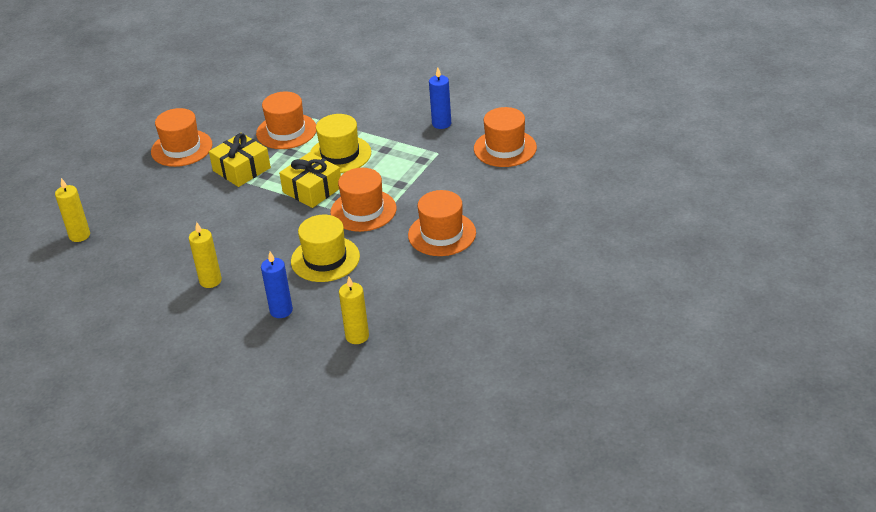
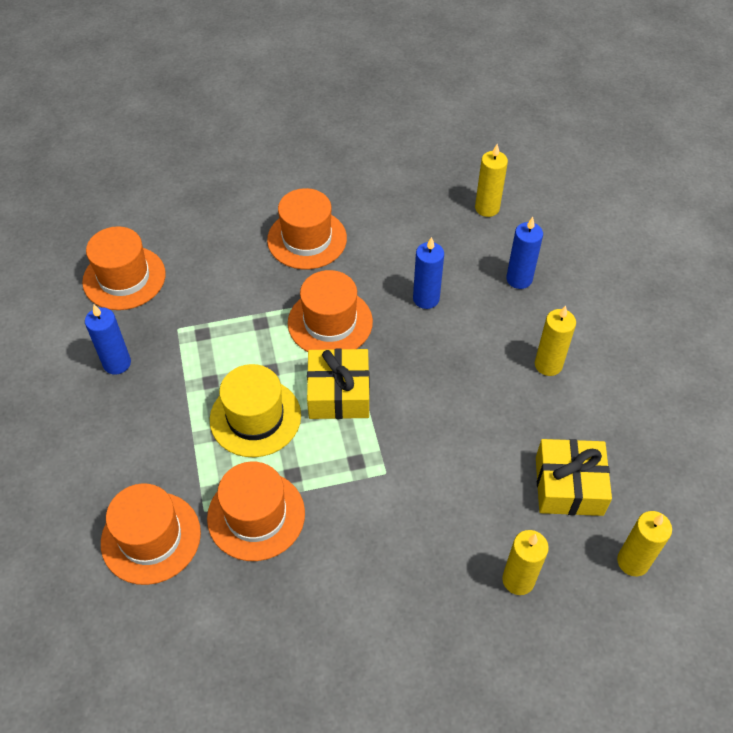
camera: 135 degrees left, 15 degrees up
orange hat [151,108,213,167] -> orange hat moved to [101,483,201,585]
yellow gift [209,133,271,187] -> yellow gift moved to [536,439,612,516]
yellow hat [291,215,360,282] -> blue candle [413,237,444,309]
none -> yellow candle [502,530,549,595]

